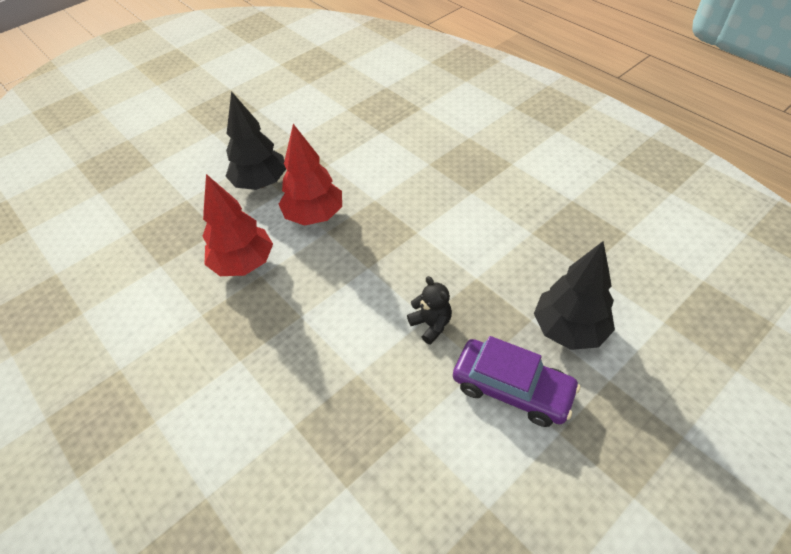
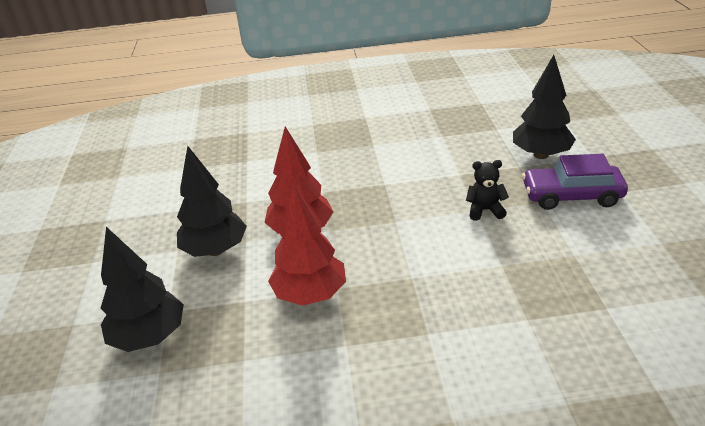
camera: 55 degrees left, 15 degrees down
purple car [453,336,580,427] -> purple car turned 150 degrees counterclockwise [522,154,628,210]
none -> black tree [101,227,184,352]

